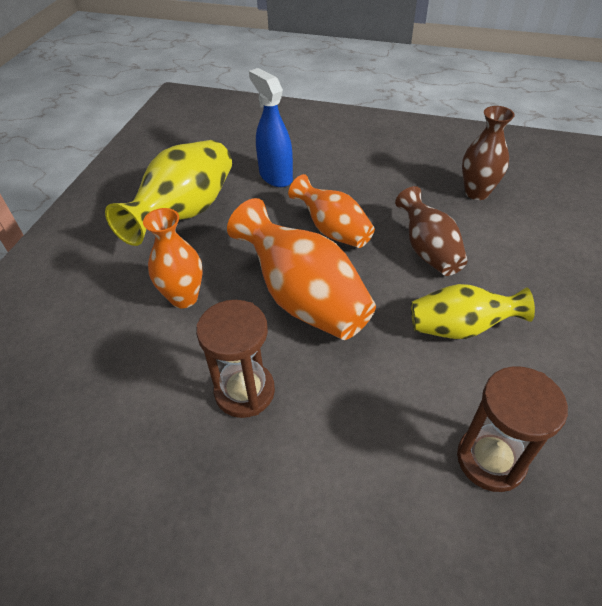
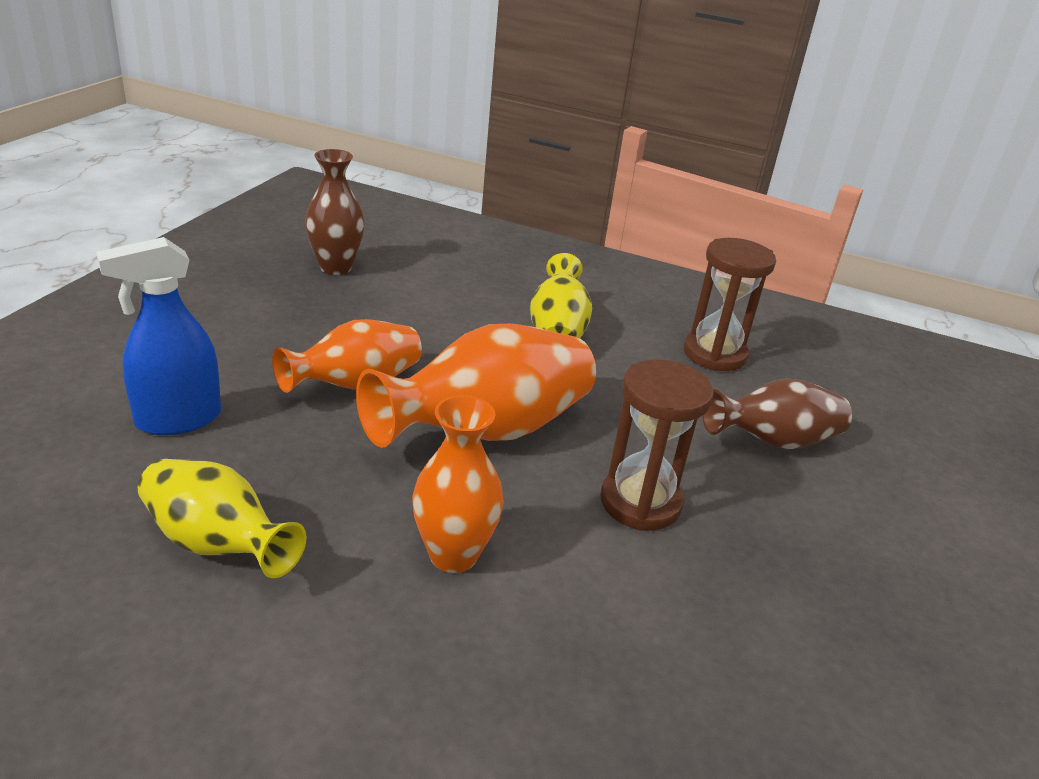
camera: 90 degrees left, 15 degrees down
yellow vase [105,140,232,246] -> yellow vase [138,459,306,578], size x0.64
brown vase [395,186,468,276] -> brown vase moved to [702,378,852,449]

